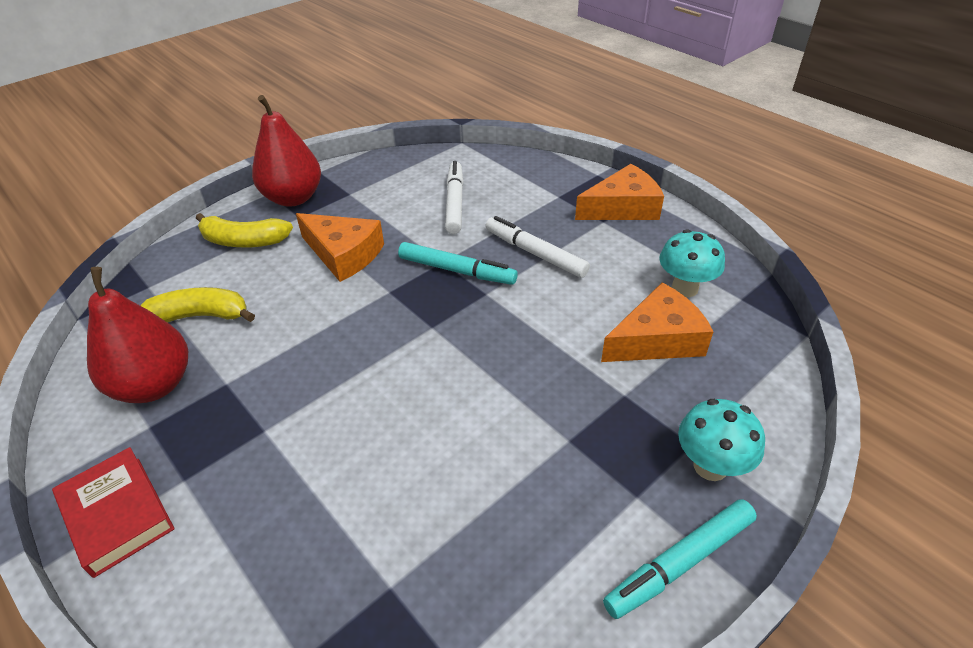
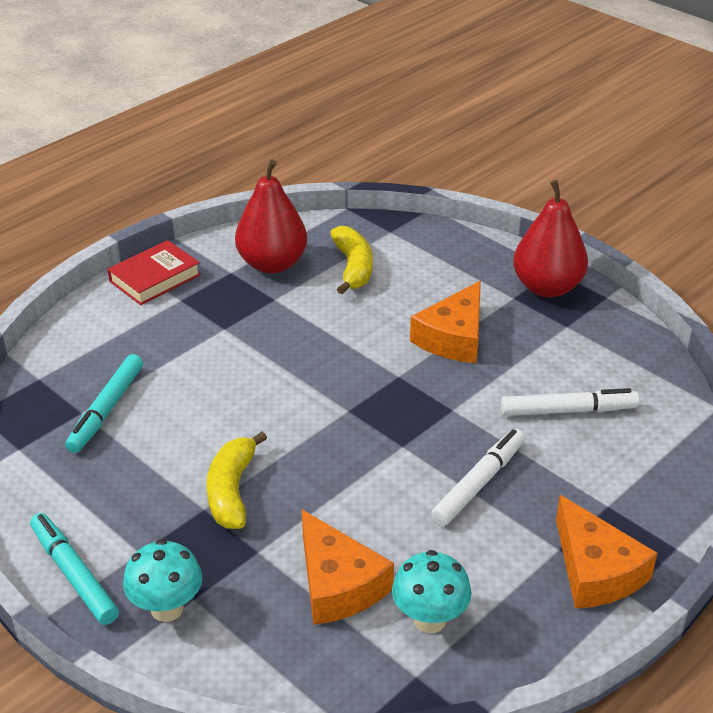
camera: 85 degrees right, 5 degrees down
yellow banana [196,213,293,247] -> yellow banana moved to [206,432,267,529]
turquoise marker [398,242,518,285] -> turquoise marker moved to [65,354,143,453]

